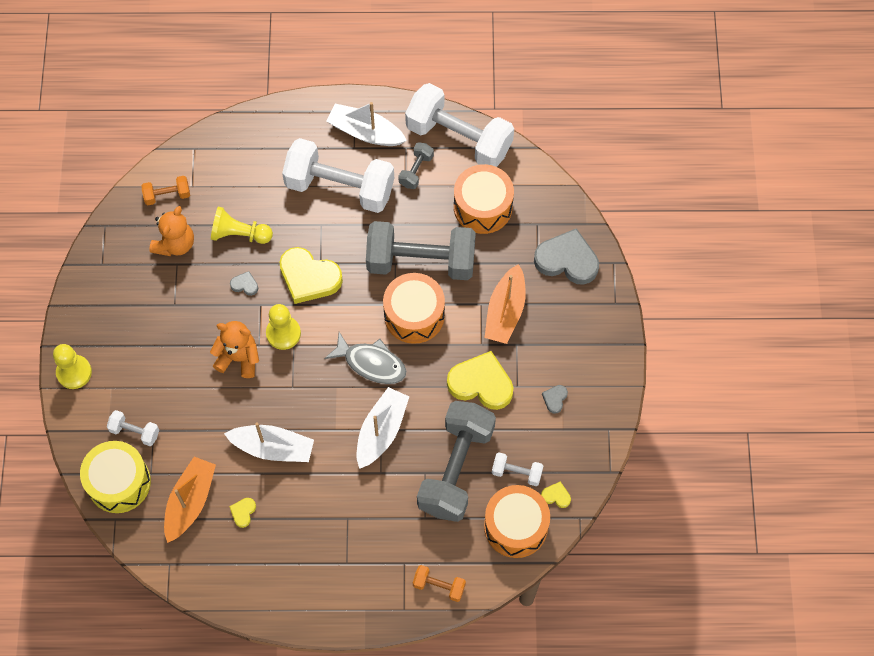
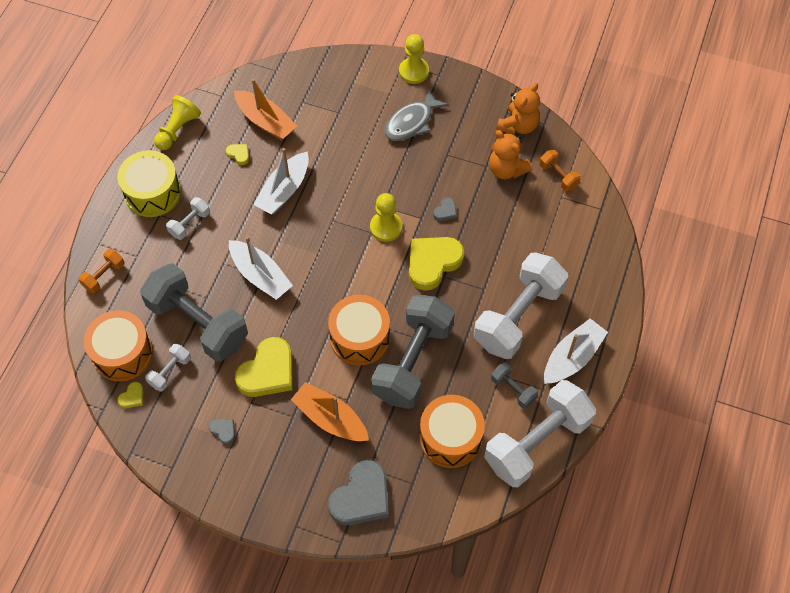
camera: 110 degrees right, 5 degrees down
yellow drum [80,441,151,513] -> yellow drum moved to [117,150,181,217]
white dumbbell [107,410,159,446] -> white dumbbell moved to [166,197,210,240]
orange dumbbell [141,176,190,205] -> orange dumbbell turned 45 degrees counterclockwise [539,150,581,191]
orange teddy bear [210,321,259,378] -> orange teddy bear moved to [496,83,540,135]
yellow pawn [211,207,273,244] -> yellow pawn moved to [154,95,201,150]
grey fish [324,332,406,384] -> grey fish moved to [385,89,449,141]

